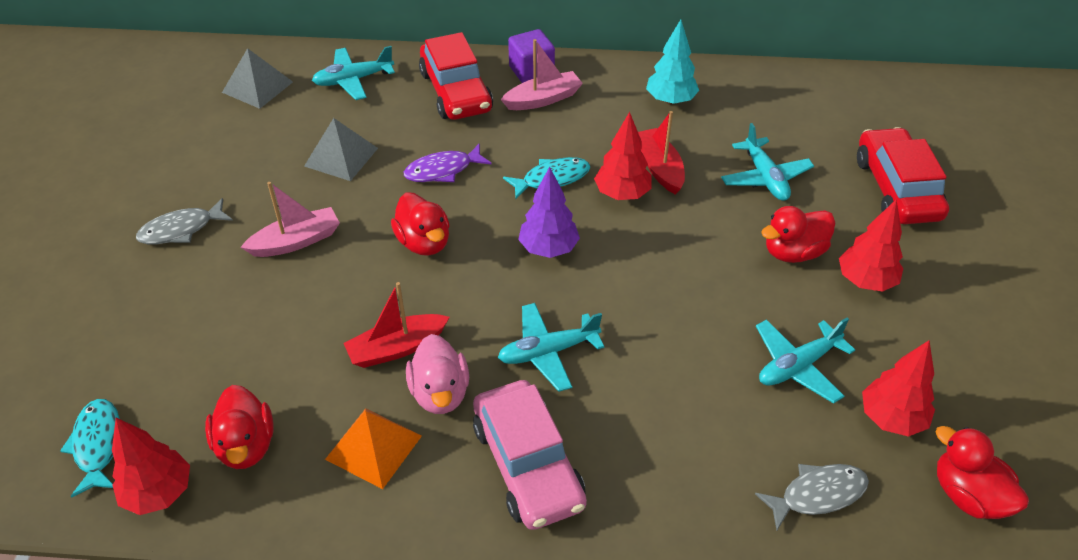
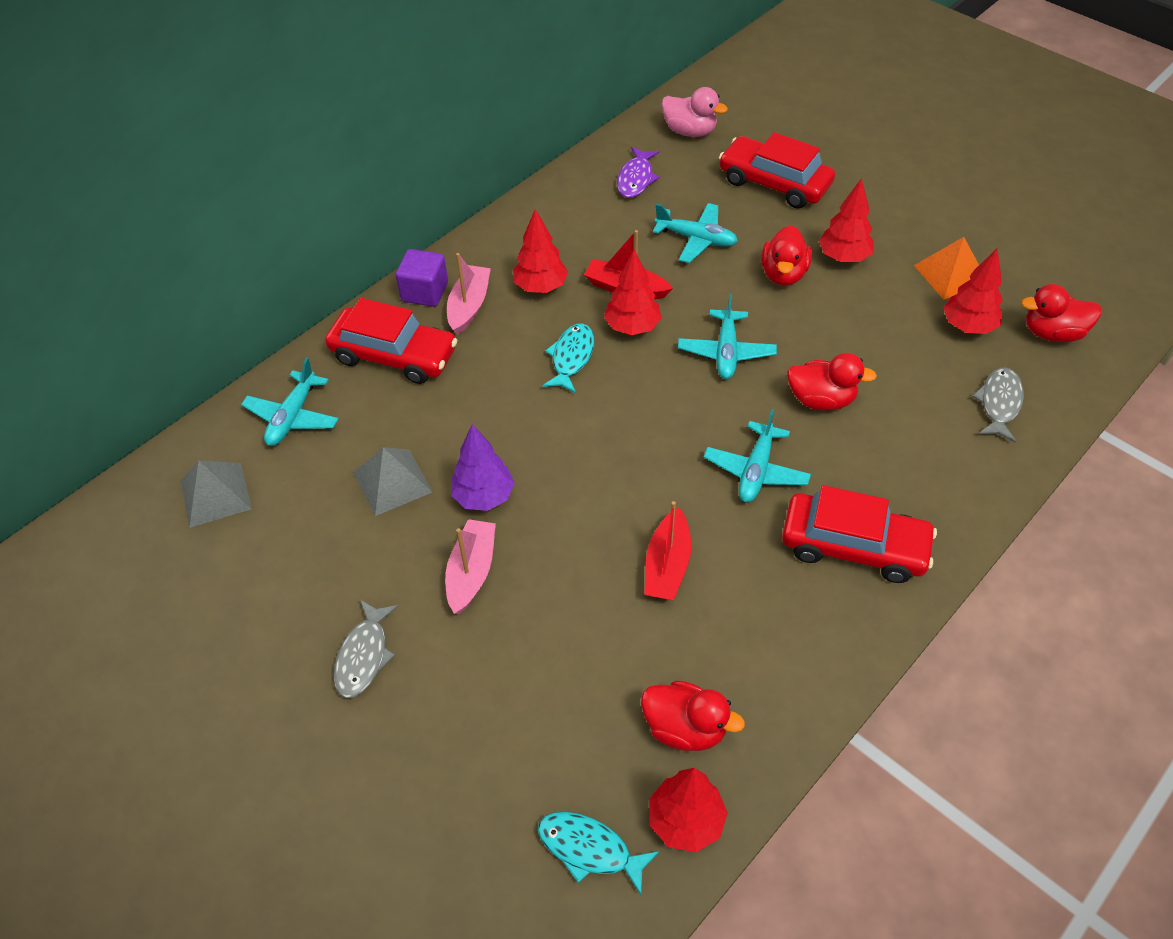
camera: 50 degrees left, 5 degrees up
orange pyramid [325,408,422,489] -> orange pyramid moved to [914,237,979,300]
red duck [391,192,450,256] -> red duck moved to [787,353,877,411]
purple fish [404,143,492,182] -> purple fish moved to [617,147,660,198]
pink duck [406,334,469,414] -> pink duck moved to [661,87,728,137]
pink car [473,380,587,530] -> red car [782,485,937,583]
purple tree [518,167,580,258] -> purple tree moved to [451,424,515,511]
turquoise tree [646,20,699,105] -> none
turquoise plane [756,318,855,404] -> turquoise plane moved to [678,294,777,379]
none -> red tree [513,209,568,293]

